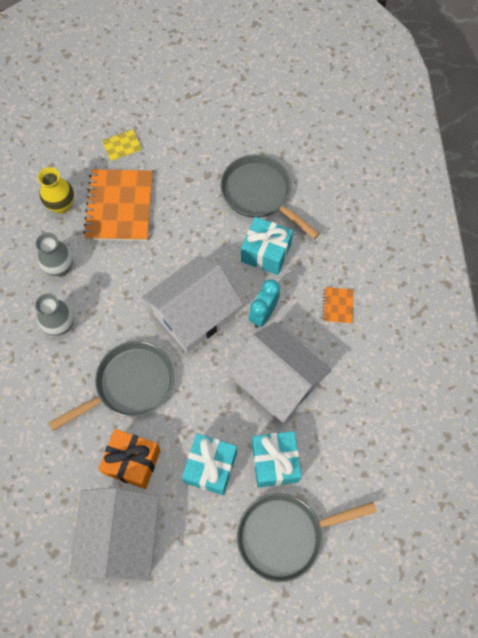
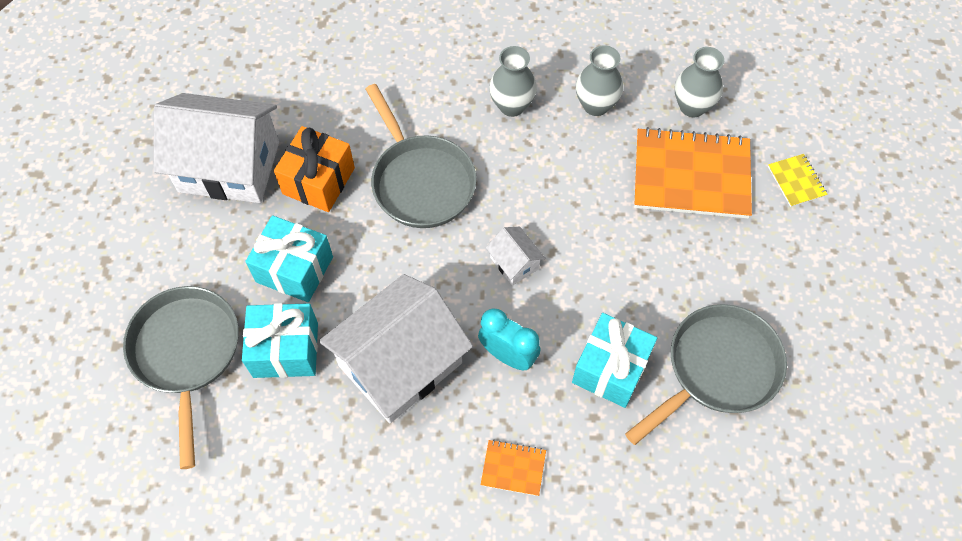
camera: 95 degrees right, 5 degrees down
yellow vase [38,167,74,214] -> grey vase [675,47,724,117]
white house [142,255,243,353] -> white house [486,227,545,286], size x0.43

